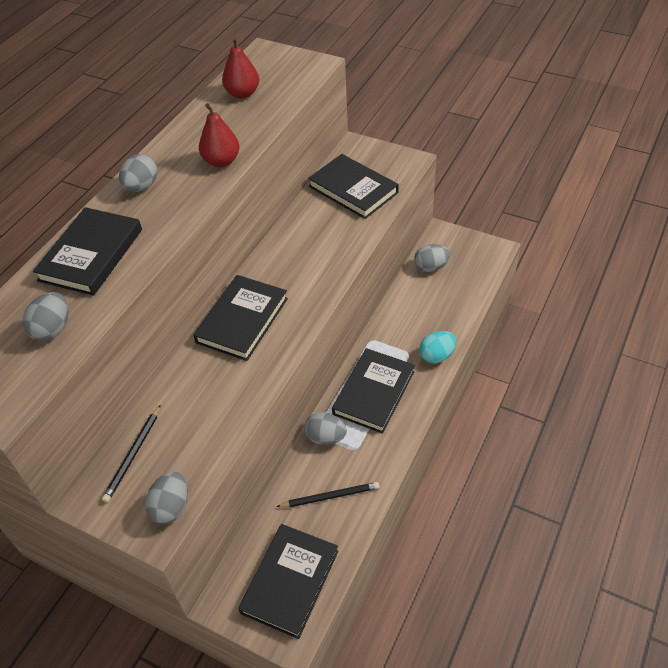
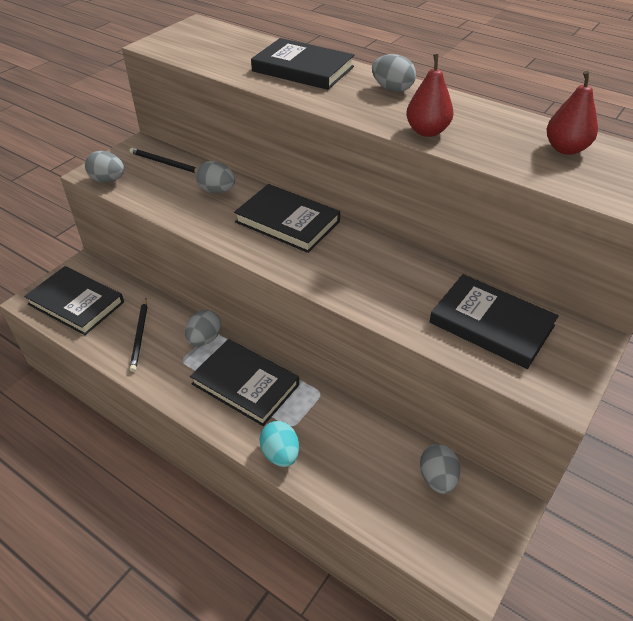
camera: 95 degrees right, 5 degrees down
grey egg [22,292,69,341] -> grey egg moved to [196,161,235,193]
black book [308,154,399,219] -> black book turned 75 degrees clockwise [429,274,559,369]

